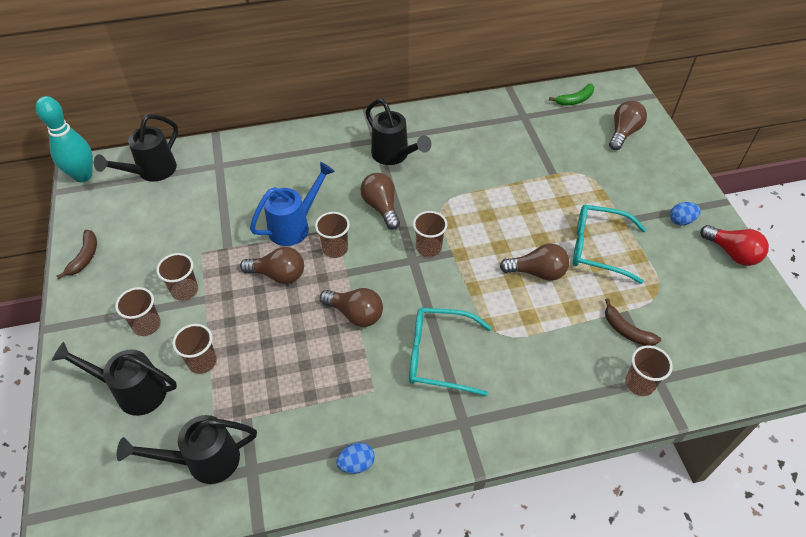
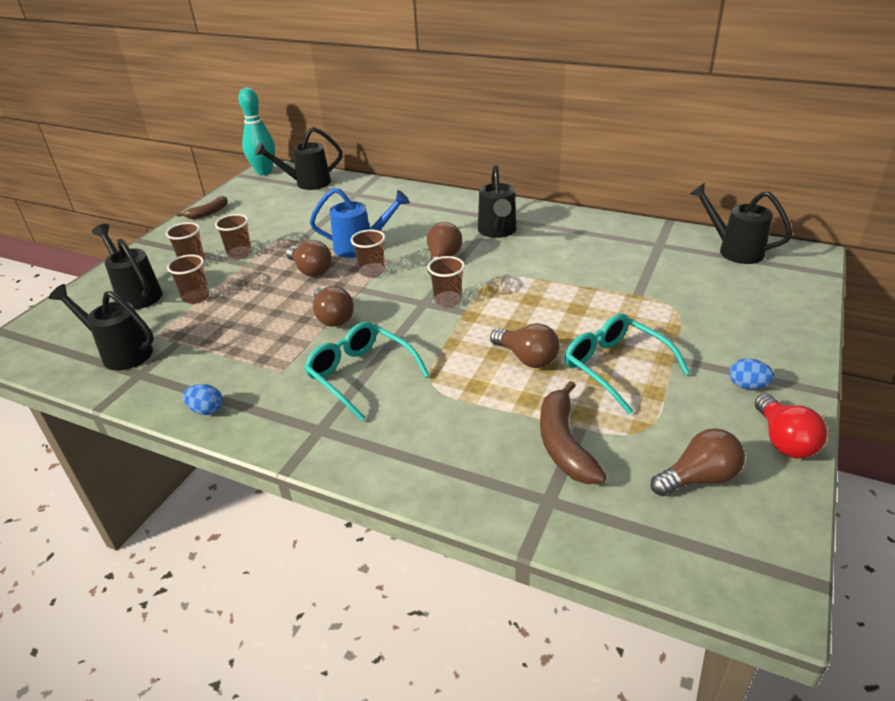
camera: 40 degrees right, 15 degrees down
green banana [549,84,594,106] -> black watering can [690,182,793,264]
brown banana [605,298,661,346] -> brown banana [540,381,607,484], size x1.60
brown light bulb [609,101,647,150] -> brown light bulb moved to [651,428,745,496]
brown cup [625,345,673,396] -> none

